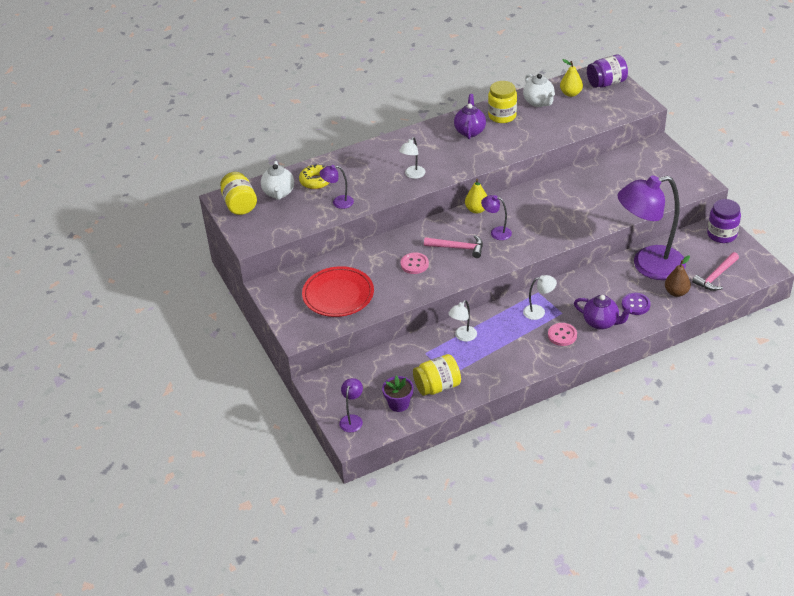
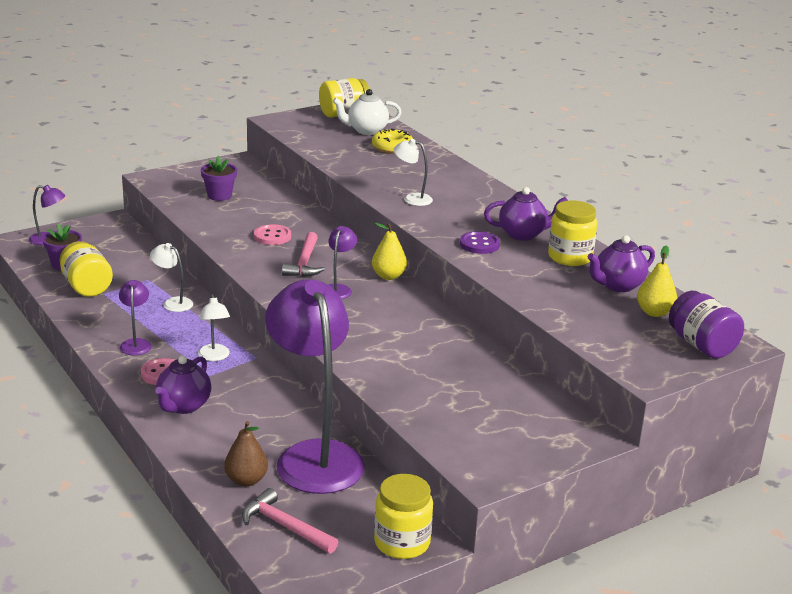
camera: 80 degrees right, 15 degrees down
red plate [302,266,374,317] -> purple flower pot [201,155,237,201]
purple lamp [320,165,354,209] -> purple lamp moved to [119,280,152,355]
white teapot [523,74,555,107] -> purple teapot [588,235,655,292]
purple button [622,293,651,315] -> purple button moved to [460,231,500,254]
purple jar [707,199,741,243] -> yellow jar [374,474,433,559]

